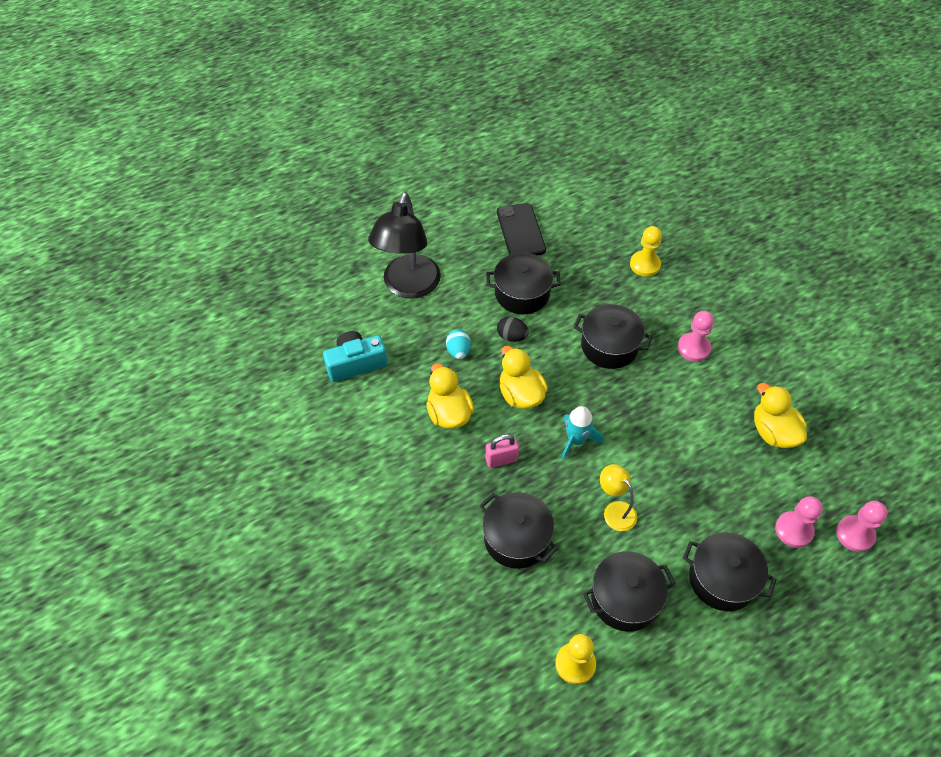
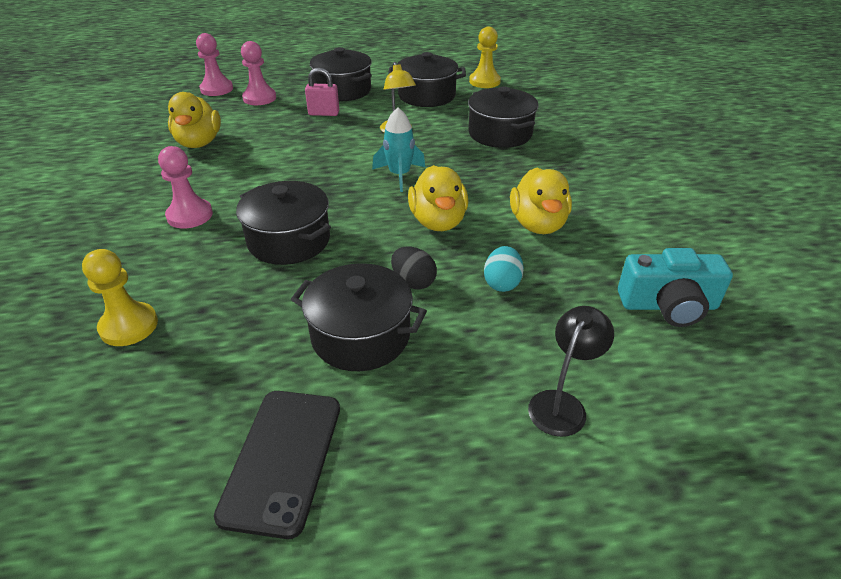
camera: 160 degrees left, 15 degrees down
black lamp [368,192,441,298] -> black lamp [528,306,614,437], size x0.49
pink padlock [486,434,519,468] -> pink padlock moved to [305,67,339,116]

